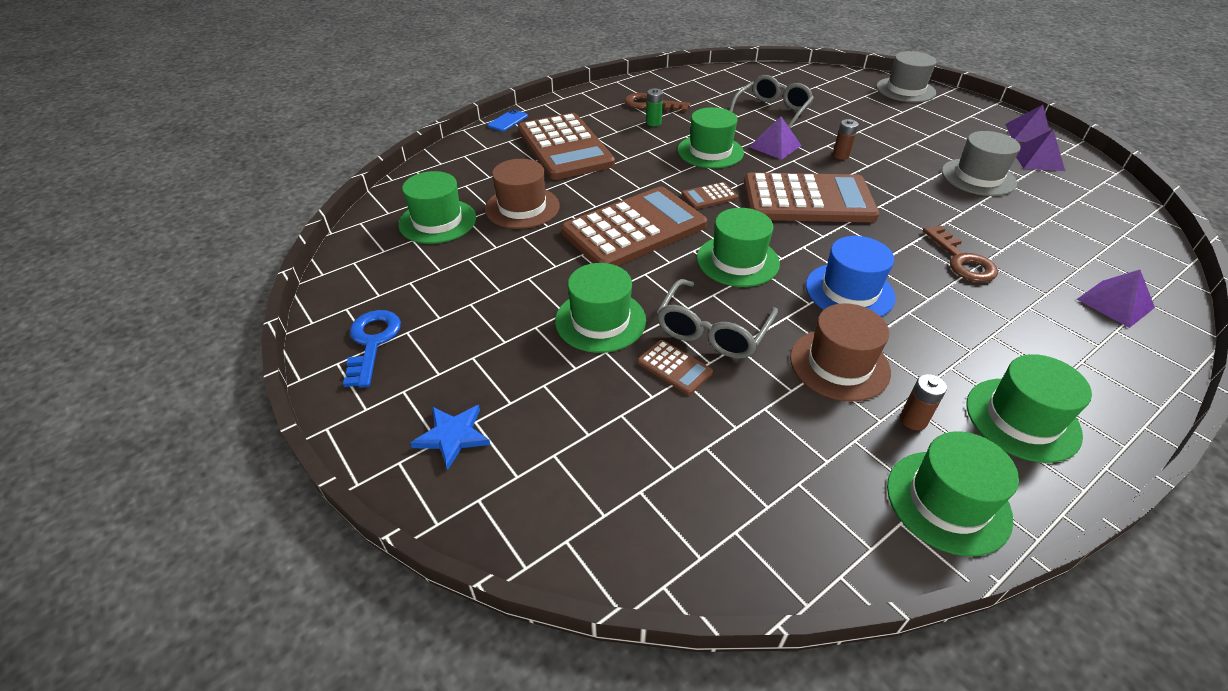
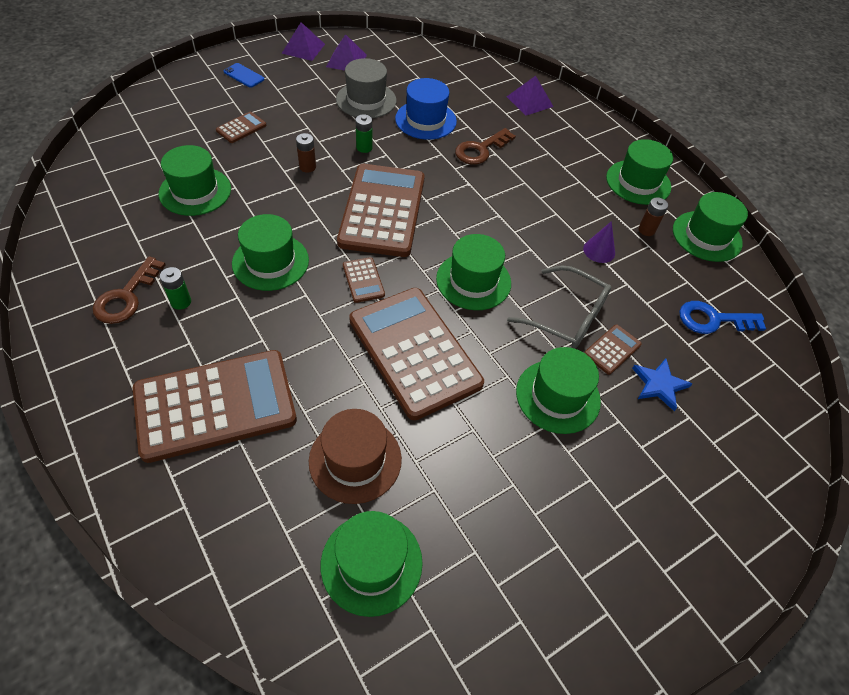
camera: 90 degrees left, 10 degrees up
blue key [343,310,401,388] -> blue key moved to [679,301,766,334]
blue star [410,405,490,470] -> blue star moved to [632,359,692,411]
blue phone [487,109,528,132] -> blue phone moved to [224,63,265,88]
grey glasses [729,75,814,128] -> green hat [159,145,231,216]
purple pyramid [749,116,802,160] -> none
brown hat [790,303,891,402] -> purple cone [583,221,615,263]
blue hat [806,236,896,317] -> blue hat moved to [395,78,457,140]
grey hat [876,51,937,102] -> none
brown key [923,226,998,282] -> brown key turned 150 degrees clockwise [455,128,516,165]
none -> brown calculator [216,111,267,143]
none -> green battery [356,114,372,153]

